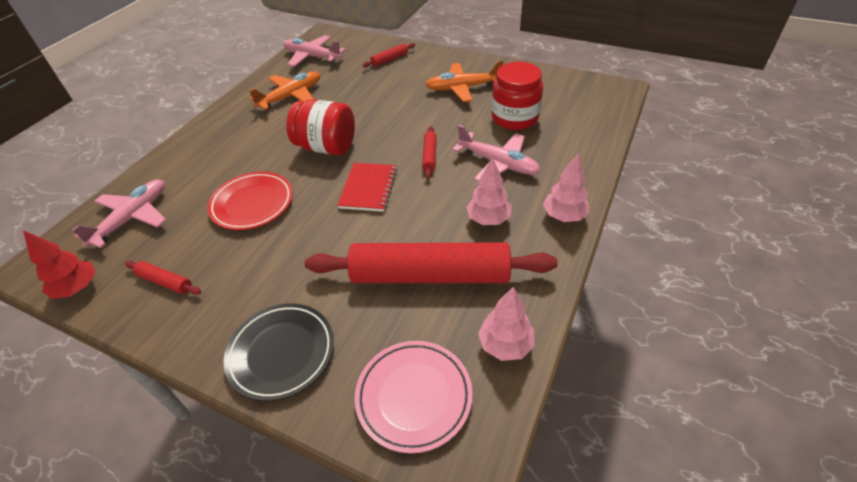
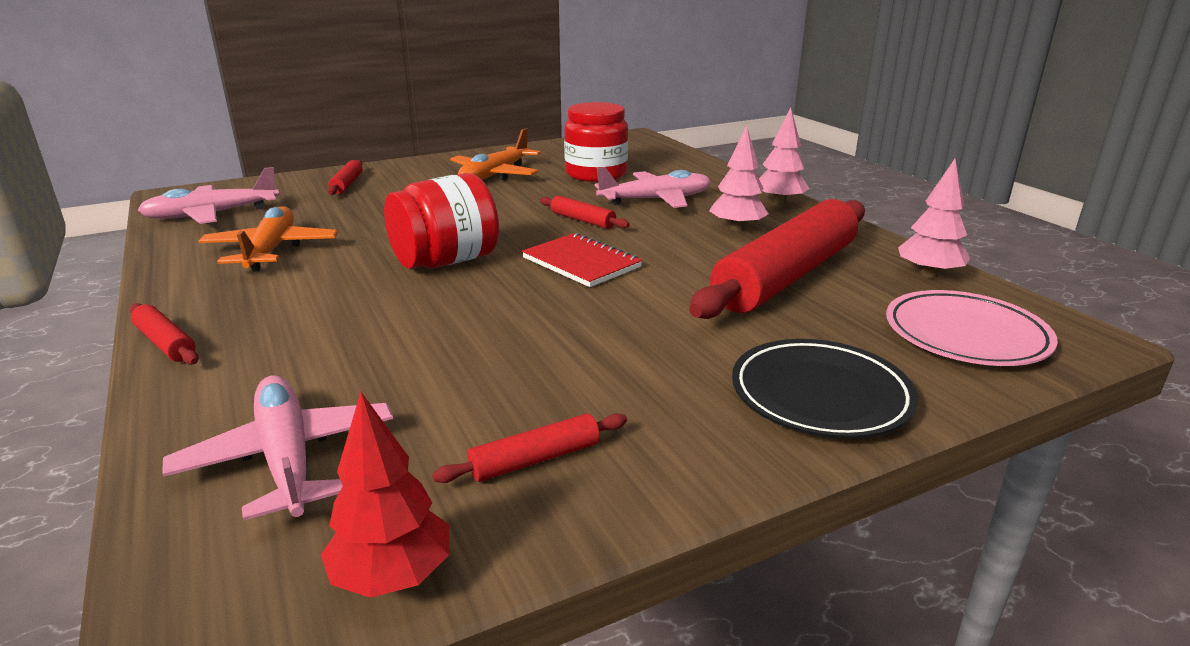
camera: 55 degrees left, 20 degrees down
red plate [207,172,293,230] -> none
none -> red rolling pin [130,303,199,365]

